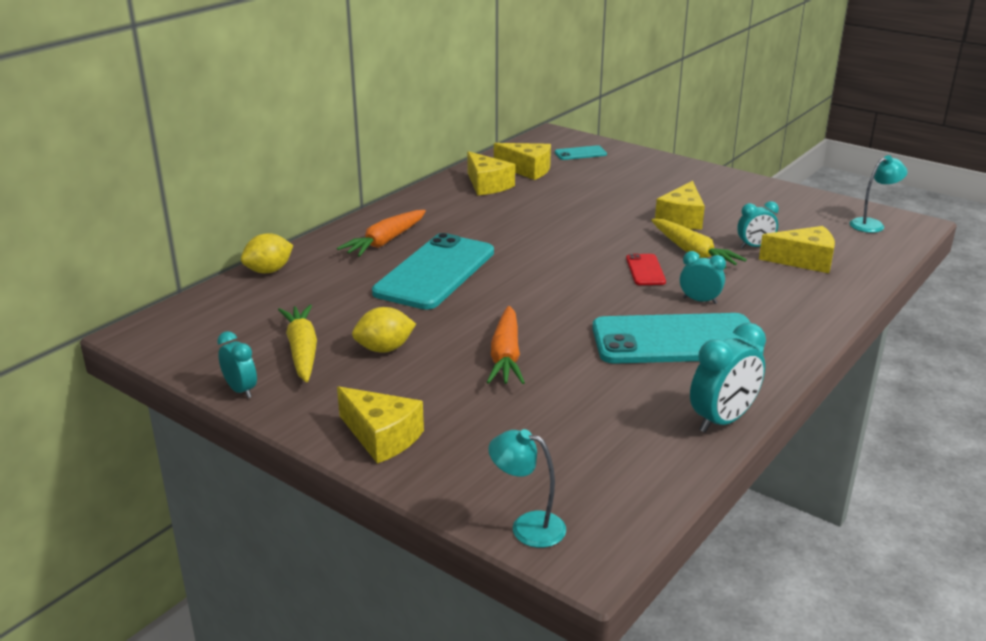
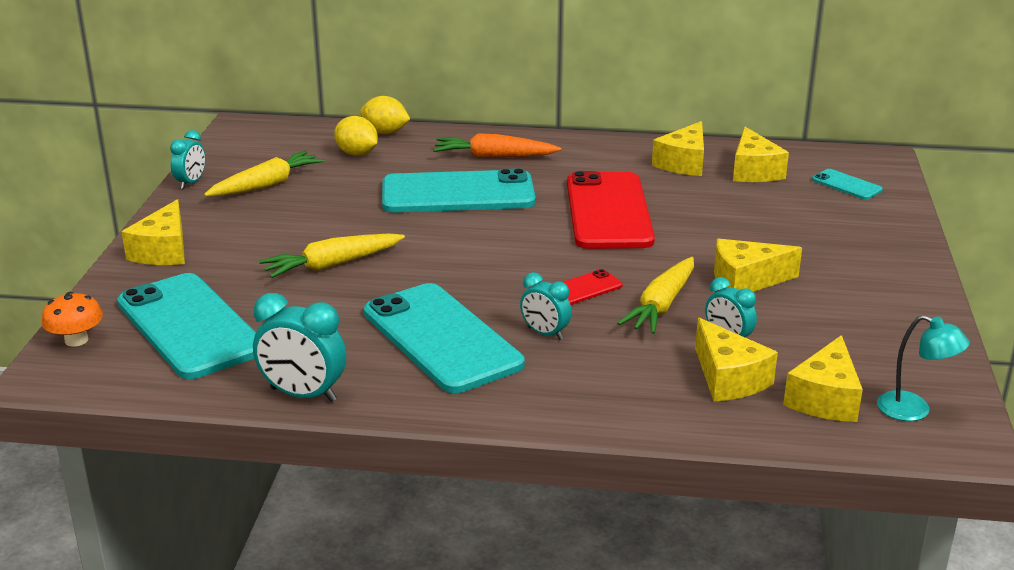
camera: 60 degrees right, 0 degrees up
yellow lemon [352,307,416,353] -> yellow lemon moved to [334,116,378,156]
orange carrot [487,306,525,384] -> yellow carrot [259,233,405,278]
turquoise lamp [488,429,566,548] -> orange mushroom [42,292,103,347]
turquoise clock [680,251,726,304] -> turquoise clock turned 135 degrees clockwise [520,272,572,340]
none -> turquoise phone [117,273,256,379]
none -> red phone [567,171,655,249]
none -> yellow cheese [783,335,863,422]

